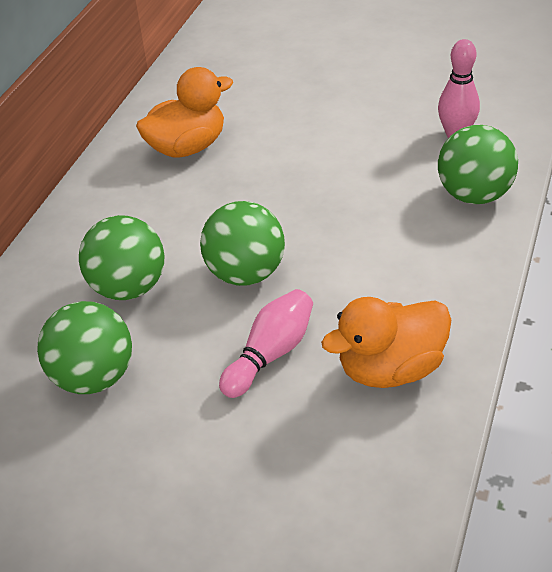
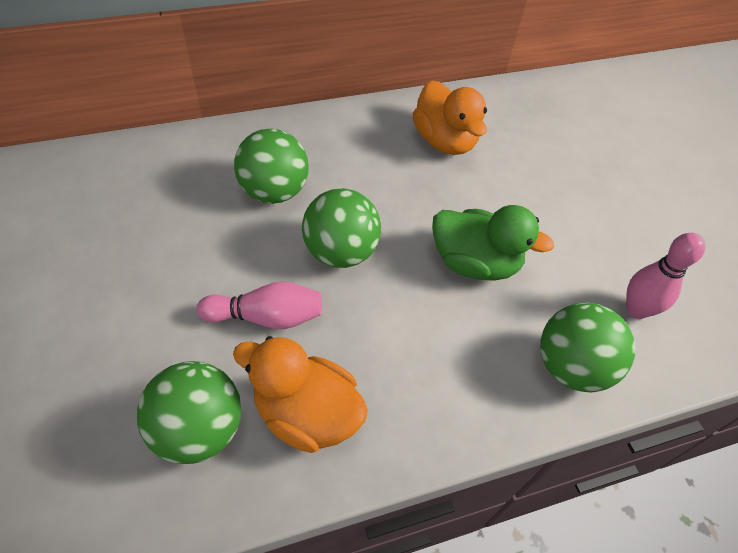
camera: 45 degrees right, 10 degrees up
green ball [37,301,132,394] -> green ball moved to [137,361,241,464]
orange duck [136,67,233,158] -> orange duck turned 45 degrees clockwise [413,80,487,155]
none -> green duck [432,205,554,280]

